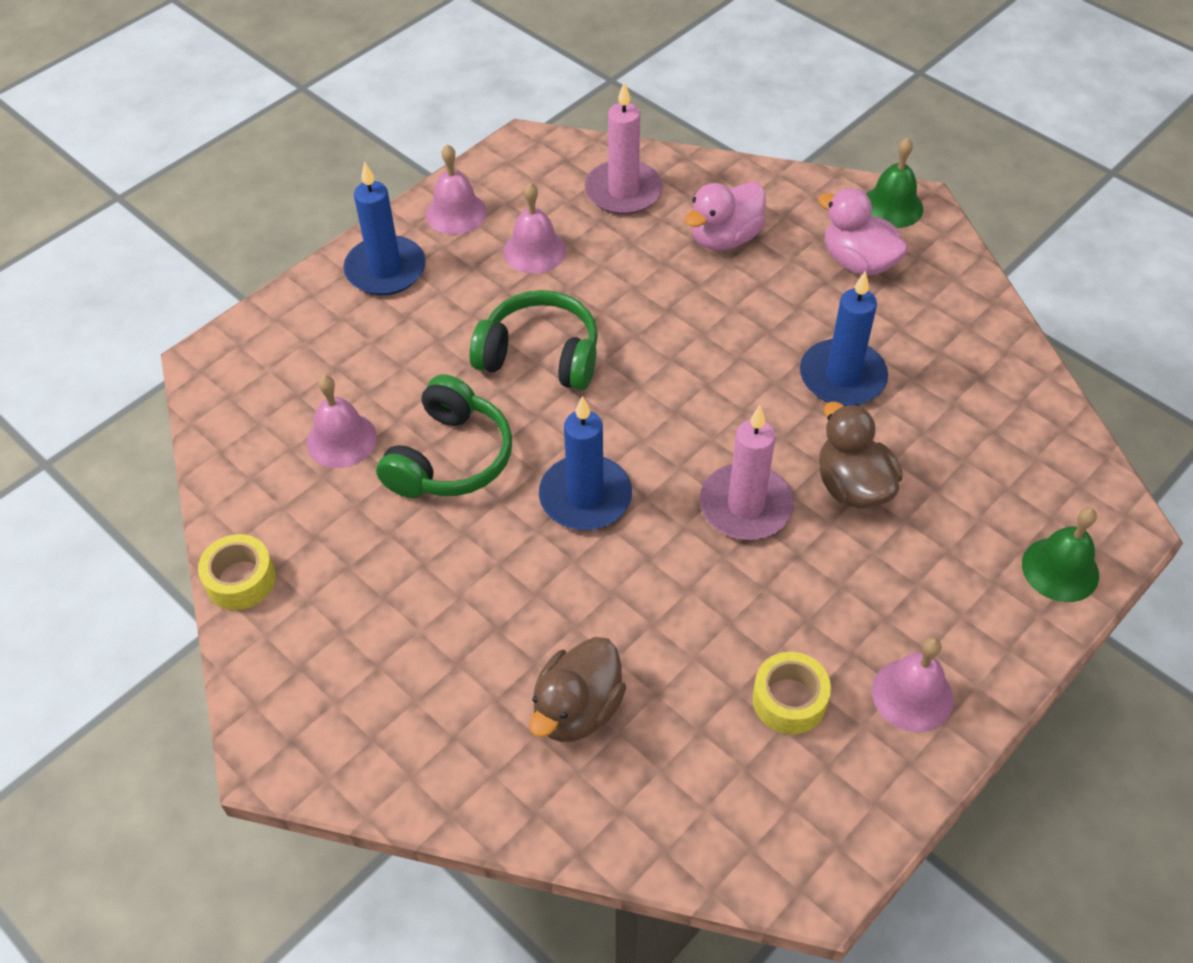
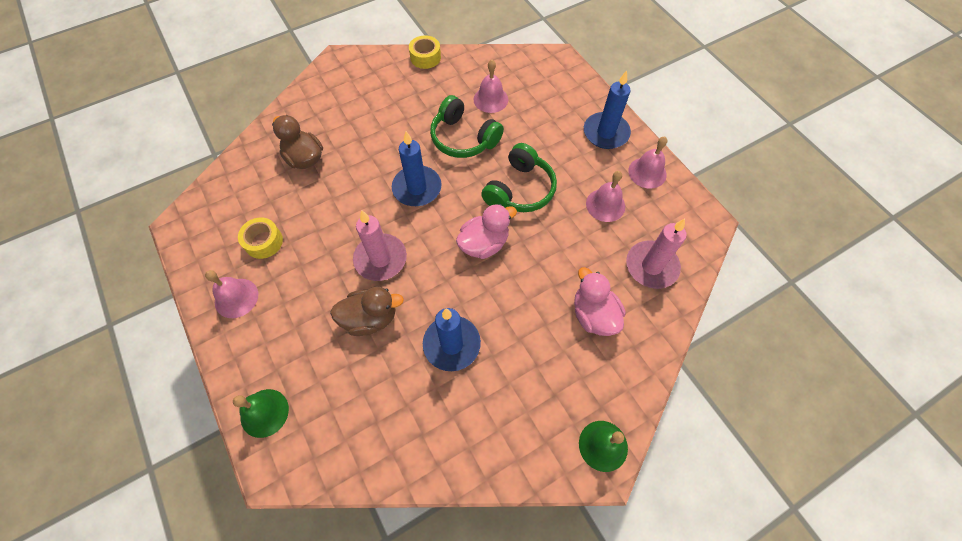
camera: 105 degrees right, 10 degrees up
pink duck [818,188,908,276] -> pink duck moved to [456,204,517,259]

